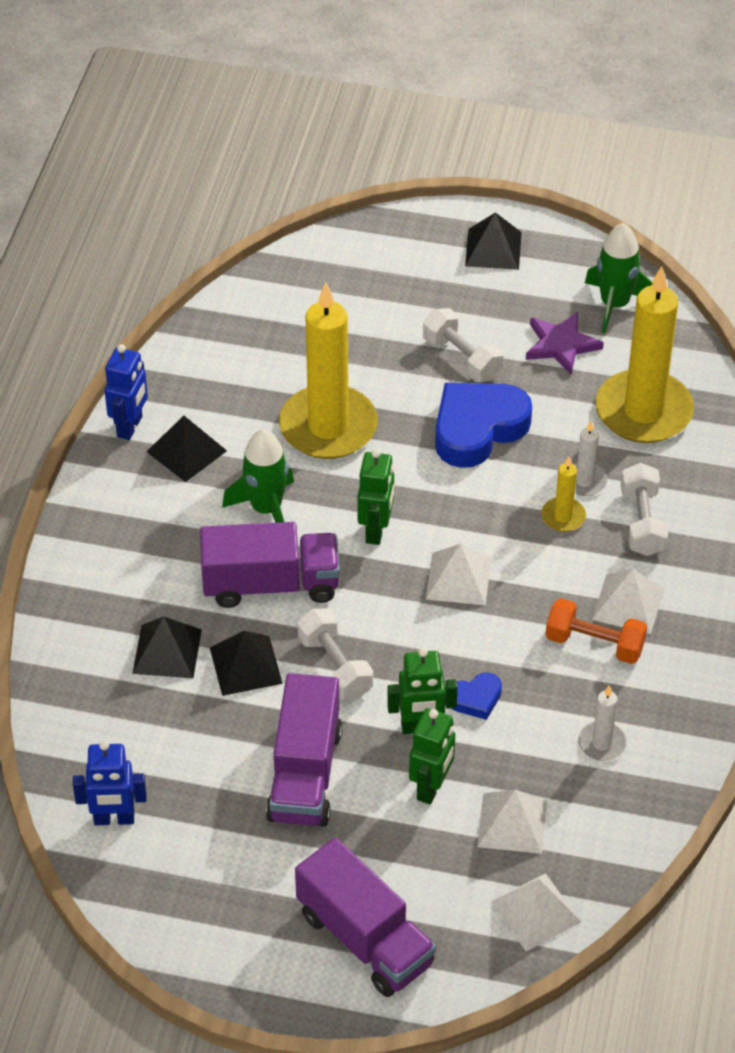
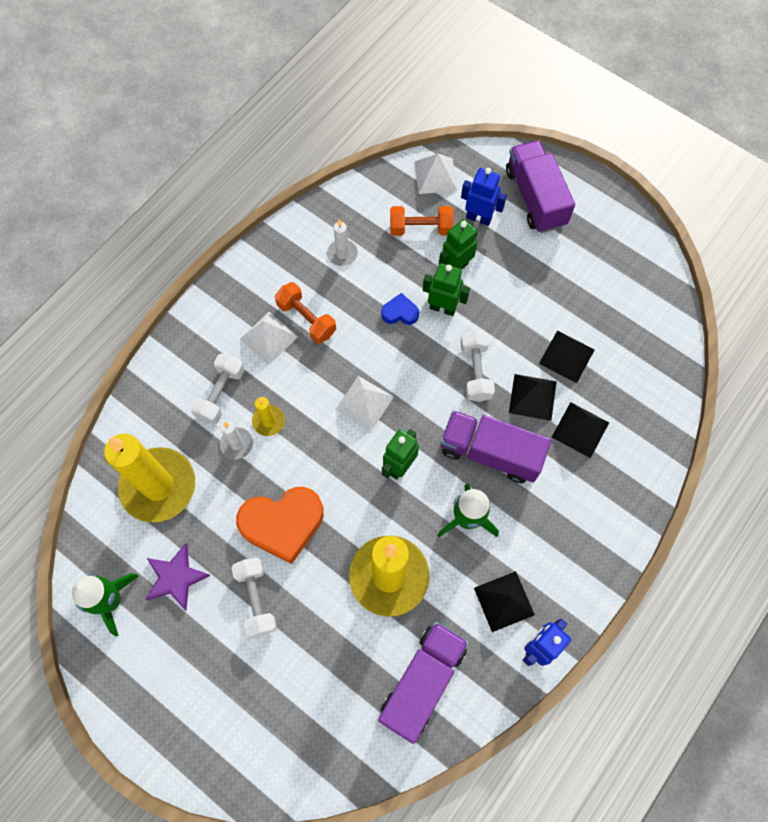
camera: 155 degrees left, 20 degrees up
blue robot [73,740,147,825] -> blue robot moved to [461,168,507,226]
purple truck [266,673,342,827] -> purple truck moved to [378,622,469,744]
blue heart [435,383,532,468] -> orange heart [236,487,324,564]
black pyramid [465,212,522,270] -> black pyramid moved to [539,331,595,383]
white pyramid [477,790,547,854] -> orange dumbbell [390,206,454,236]

